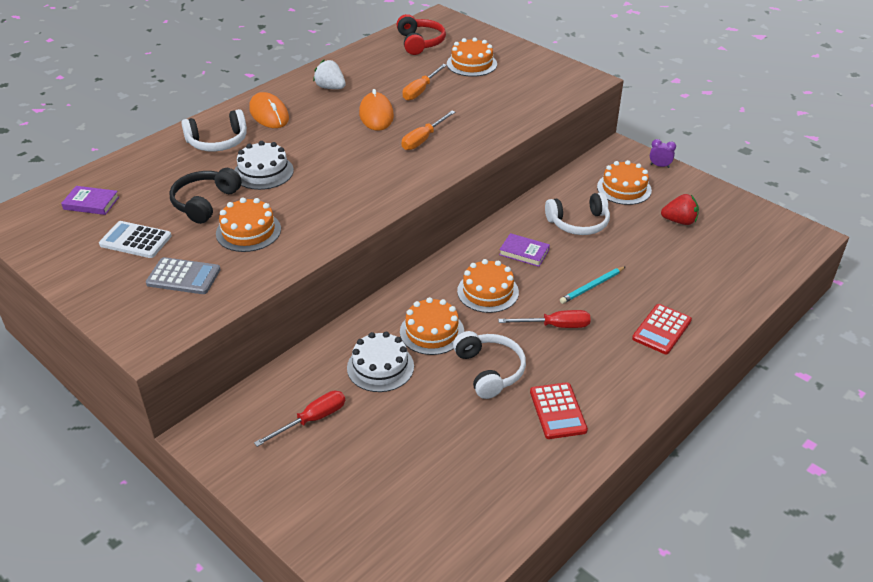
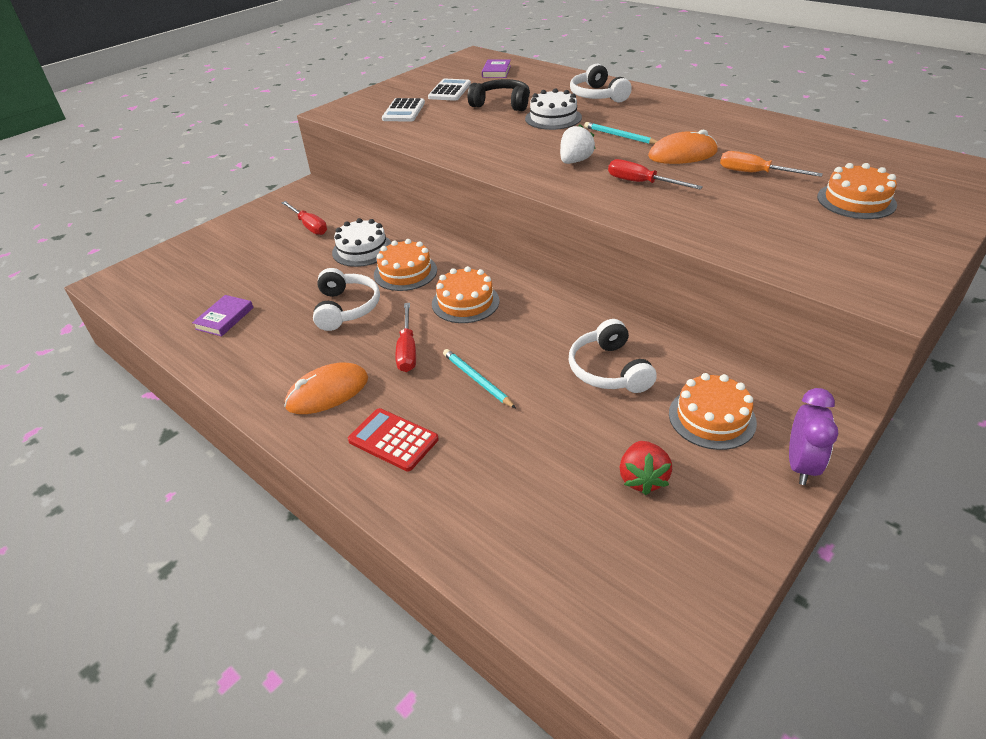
camera: 90 degrees right, 0 degrees up
grey calculator [146,257,221,294] -> white calculator [382,98,425,122]
orange cake [216,198,281,252] -> none
orange mouse [249,92,289,128] -> orange mouse moved to [284,363,368,414]
white strawberry [313,60,346,89] -> white strawberry moved to [560,124,595,164]
red headphones [397,14,446,55] -> none
orange screwdriver [402,111,455,150] -> red screwdriver [608,159,703,189]
white headphones [453,331,526,399] -> white headphones turned 75 degrees counterclockwise [313,268,380,331]
purple book [499,233,550,267] -> purple book moved to [192,295,254,336]
red calculator [530,382,588,439] -> none
purple clock [650,139,676,168] -> purple clock [789,388,839,485], size x1.62
none -> turquoise pencil [584,122,658,144]

